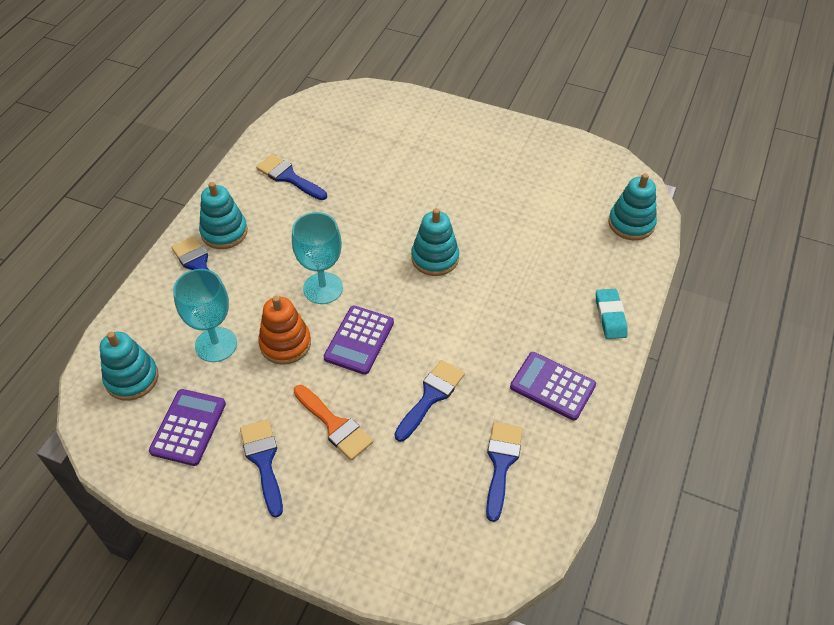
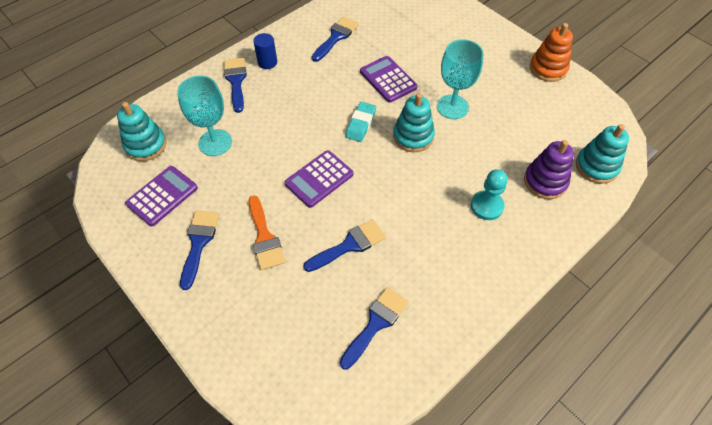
camera: 25 degrees right, 5 degrees up
turquoise stacking toy [199,182,248,249] -> blue cylinder [253,33,277,69]
blue brush [256,154,327,200] -> blue brush turned 60 degrees clockwise [312,17,359,62]
orange stacking toy [258,296,311,365] -> orange stacking toy moved to [530,23,573,82]
turquoise goblet [292,212,343,304] -> turquoise goblet moved to [437,39,483,119]
purple calculator [510,352,596,421] -> purple calculator moved to [360,56,417,103]
turquoise eraser [596,289,628,339] -> turquoise eraser moved to [345,102,376,142]
none -> turquoise pawn [471,169,508,220]
none -> purple stacking toy [524,140,574,199]

